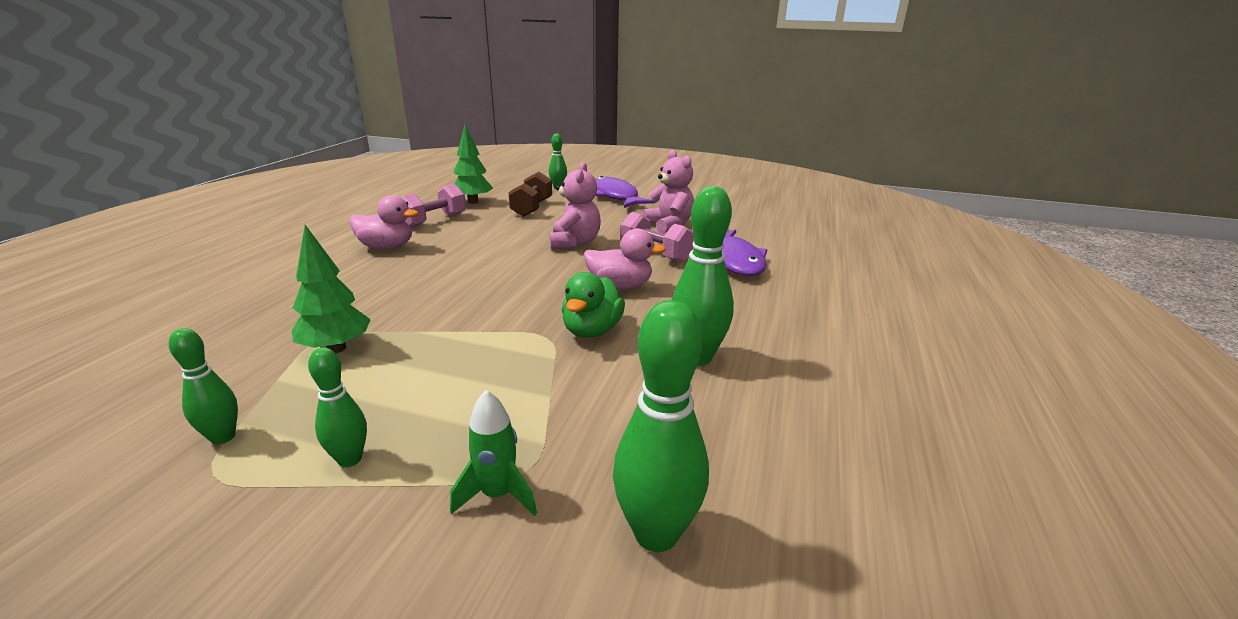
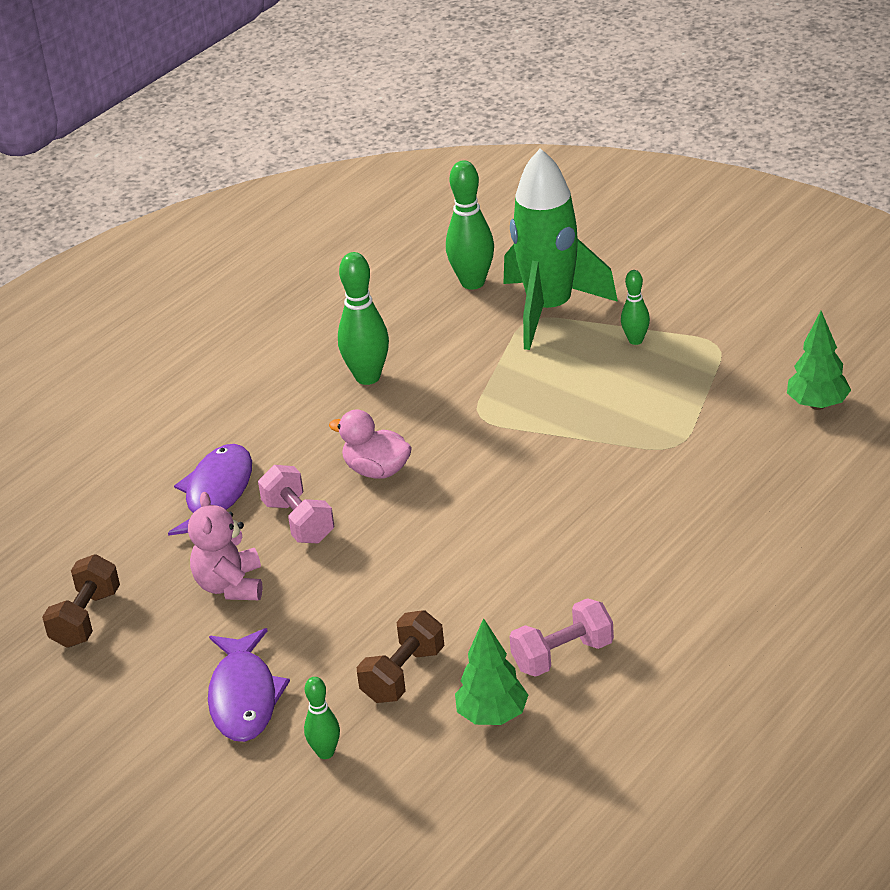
camera: 155 degrees left, 10 degrees up
green bowling pin [169,328,238,444] -> none
green tree [292,225,371,353] -> green tree moved to [787,311,851,410]
pink duck [349,195,418,249] -> none
green rocket [450,390,537,516] -> green rocket [504,148,618,350], size x2.46
pink teddy bear [549,162,601,249] -> none
green duck [562,272,625,338] -> none
none -> brown dumbbell [42,554,120,648]

